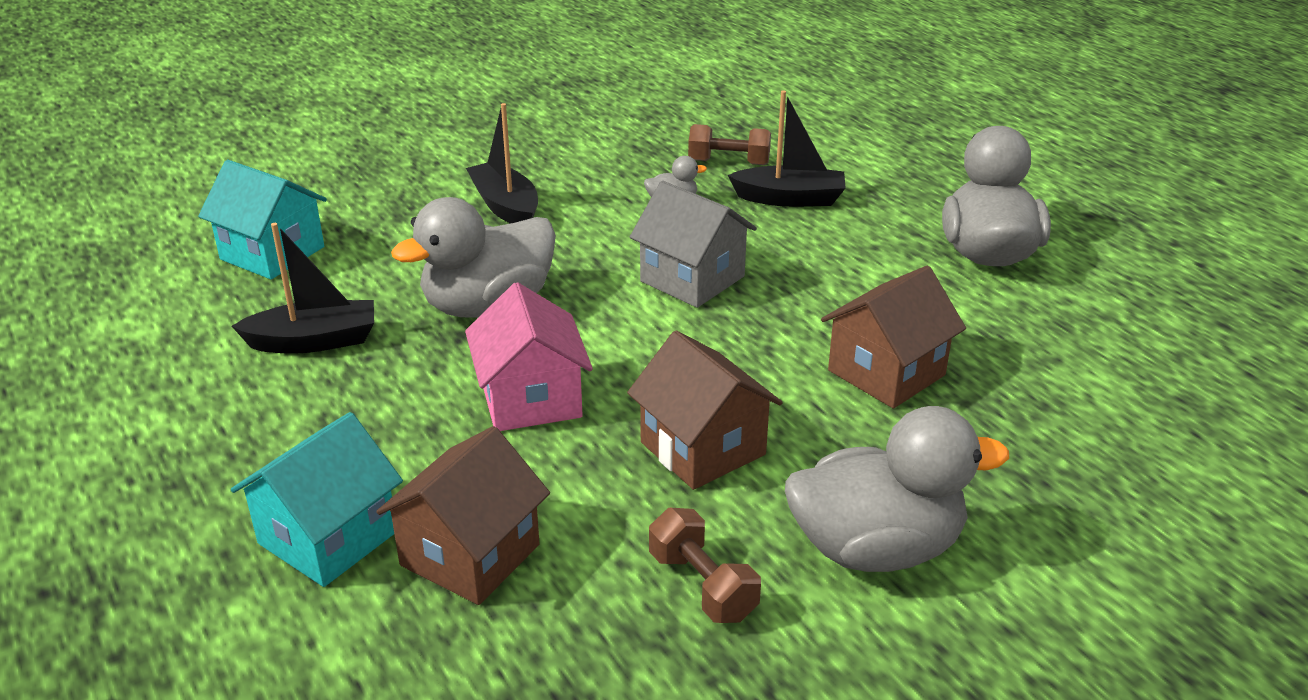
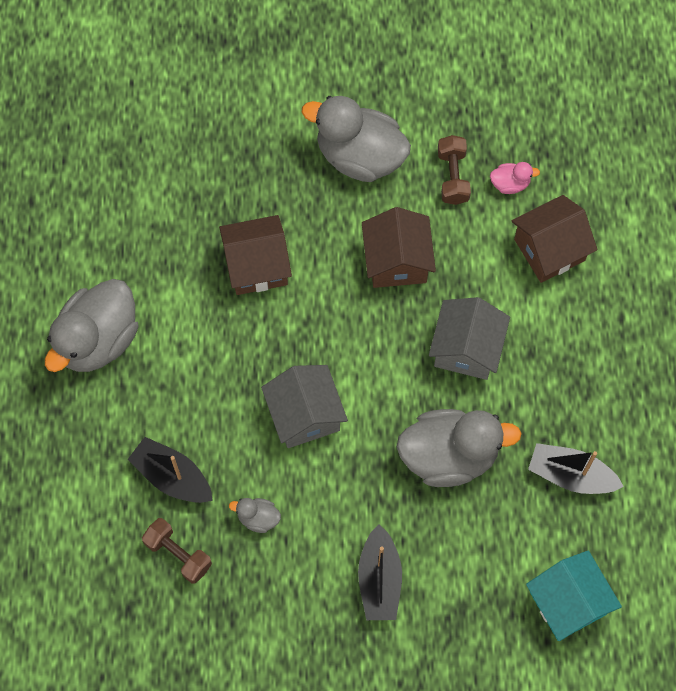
camera: 150 degrees left, 35 degrees up
turquoise house [231,412,403,587] -> none
pink house [465,282,593,431] -> grey house [429,297,510,380]
none -> pink duck [490,162,540,194]

